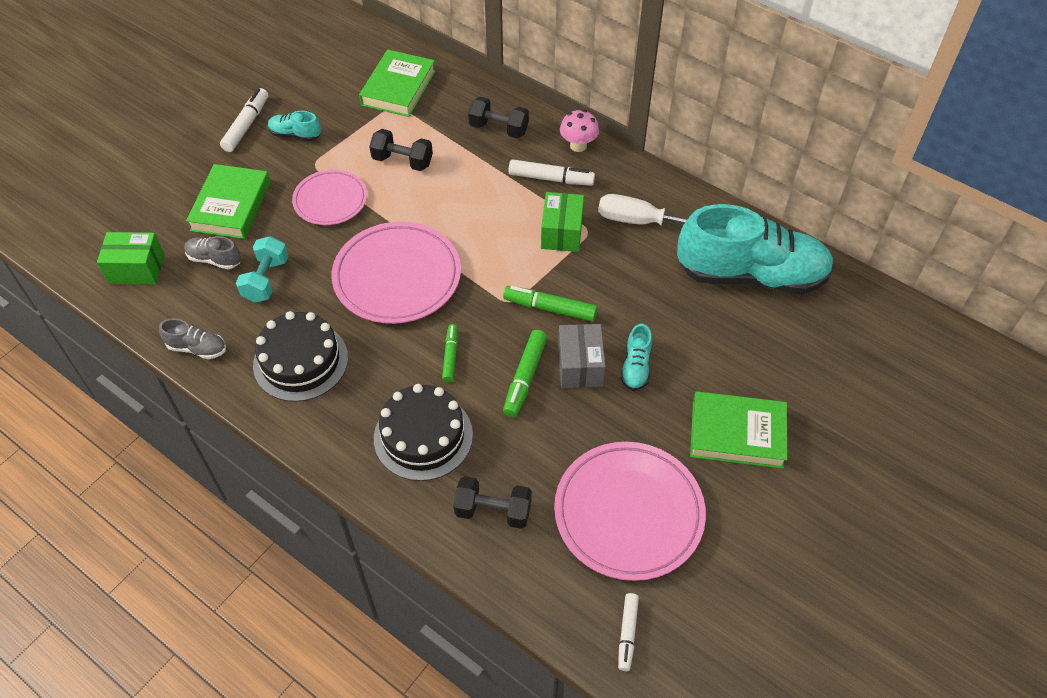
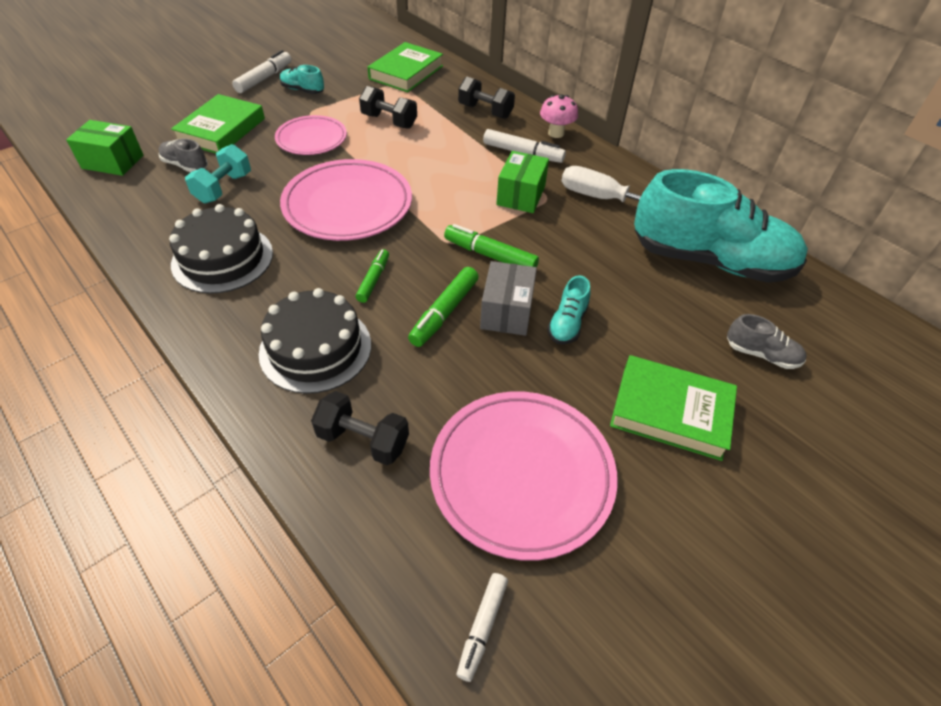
camera: 10 degrees right, 5 degrees down
grey shoe [159,318,226,359] -> grey shoe moved to [727,314,807,369]

